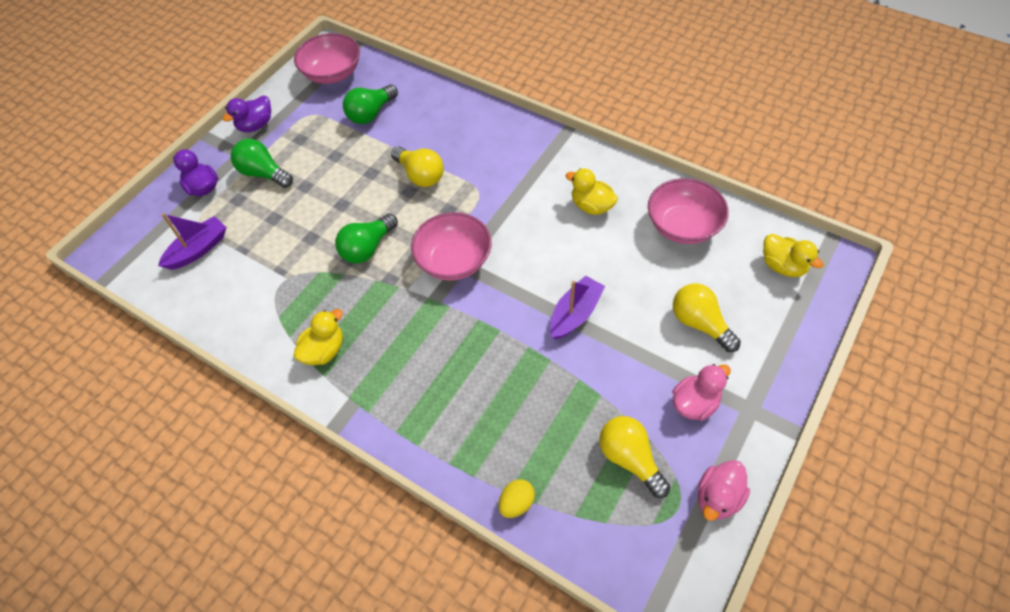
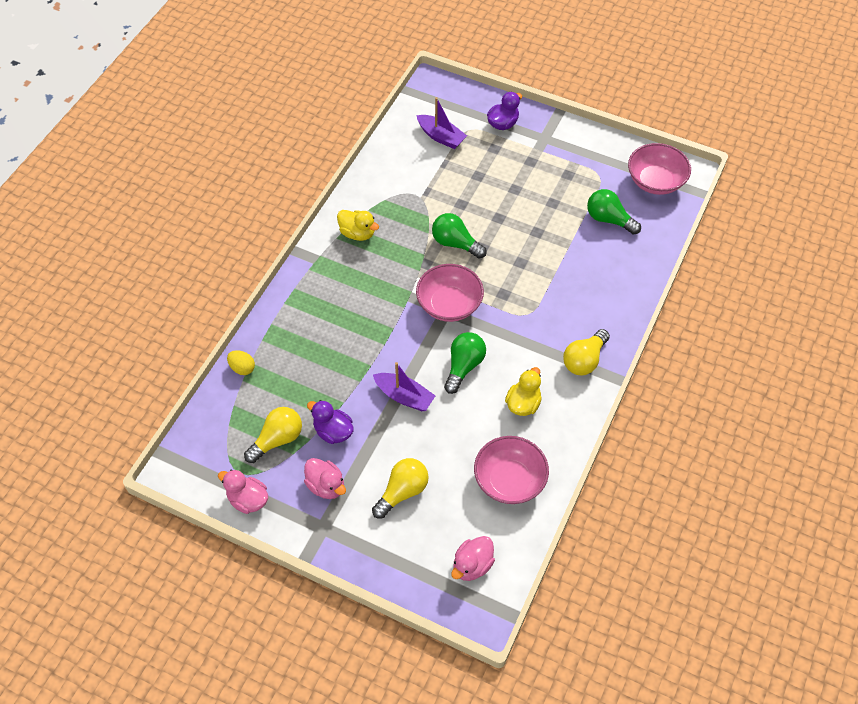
camera: 80 degrees right, 0 degrees up
purple duck [222,96,271,132] -> purple duck moved to [307,400,354,444]
green light bulb [231,139,293,188] -> green light bulb moved to [444,332,486,394]
yellow light bulb [391,146,444,187] -> yellow light bulb moved to [563,329,610,375]
yellow duck [763,234,824,277] -> pink duck [451,536,495,581]

